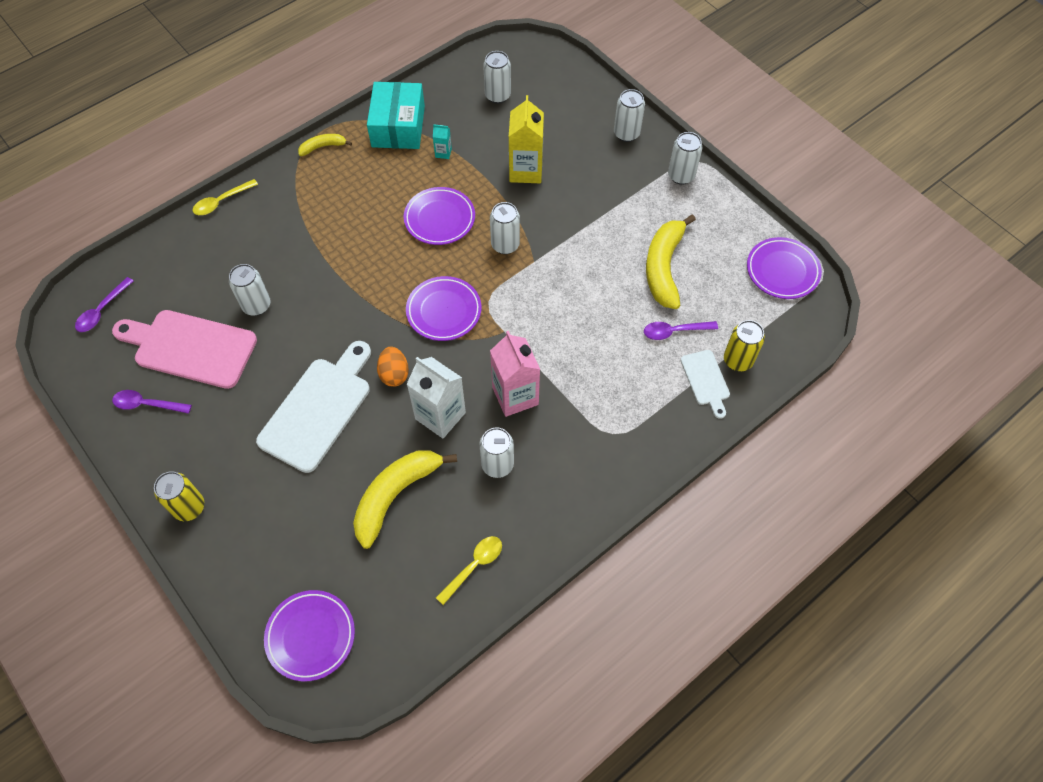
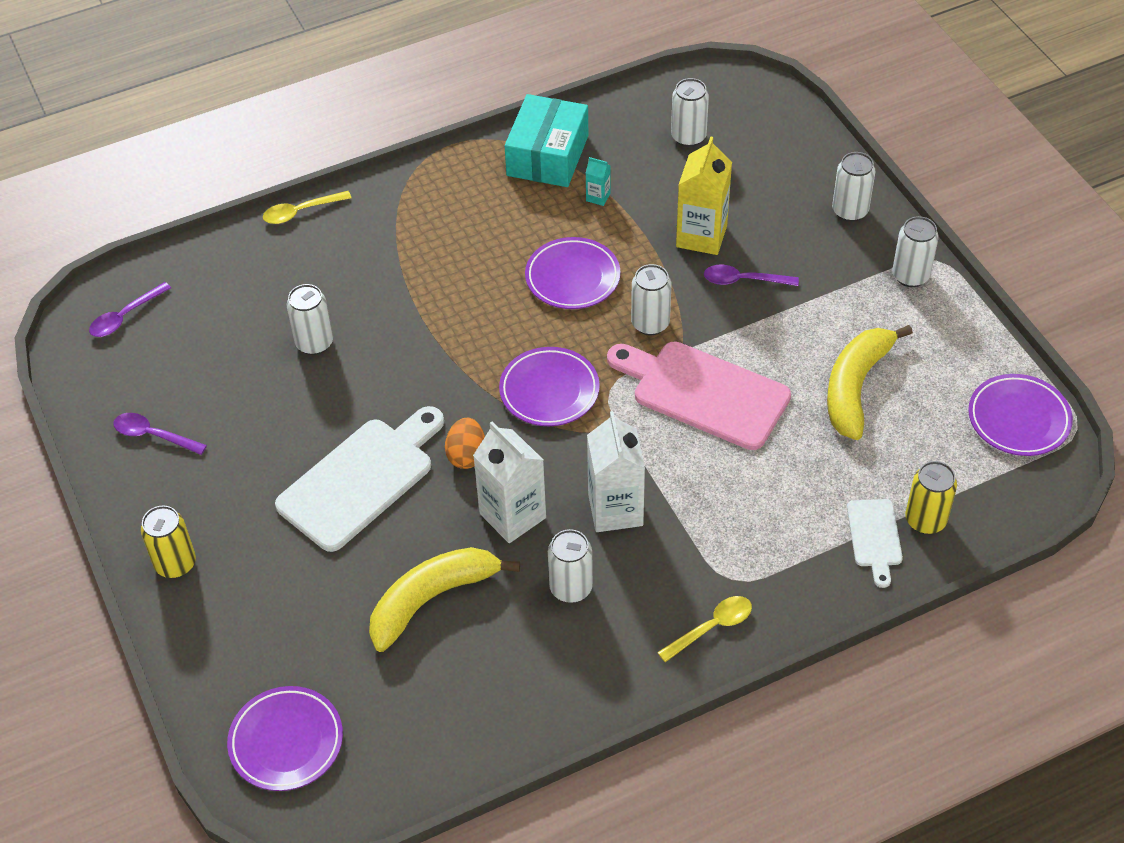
camera: 15 degrees right, 10 degrees down
pink cutting board [112,310,257,389] -> pink cutting board moved to [607,342,791,450]
yellow banana [298,134,352,156] -> none
yellow spoon [436,536,502,605] -> yellow spoon moved to [657,596,752,662]
pink carton [490,331,540,417] -> white carton [587,411,645,532]
purple spoon [644,321,718,340] -> purple spoon moved to [704,265,799,286]

